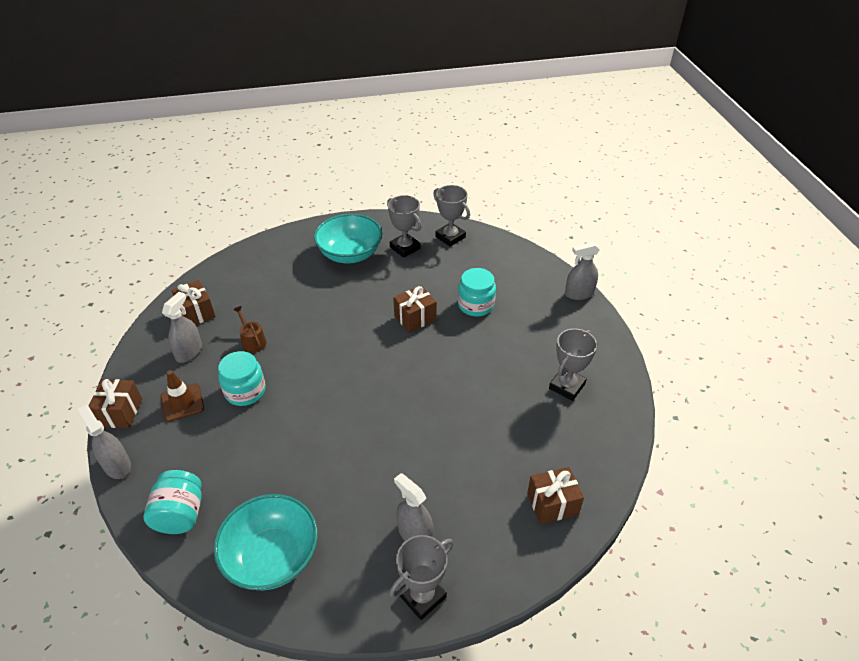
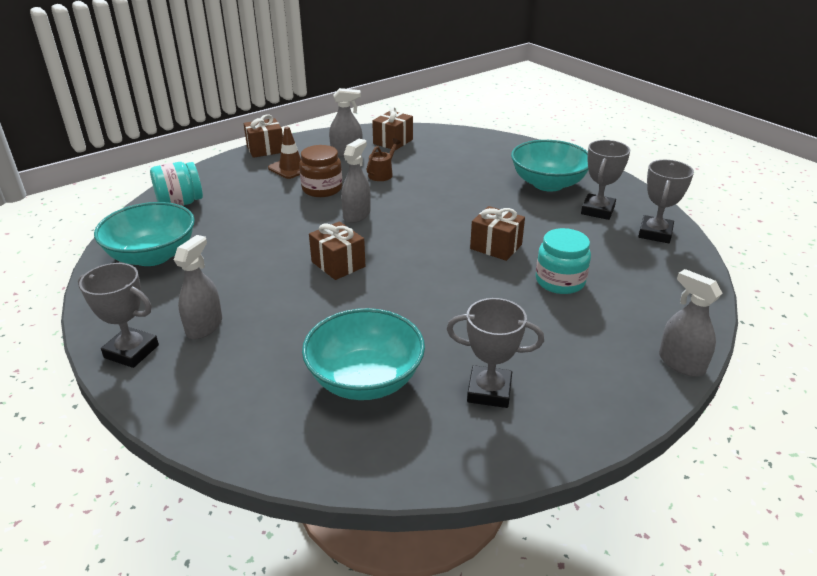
camera: 65 degrees right, 10 degrees down
grey spray bottle [77,405,131,479] -> grey spray bottle moved to [341,139,371,223]
turquoise jar [218,351,266,406] -> brown jar [299,145,342,197]
brown gift [527,467,584,524] -> brown gift moved to [309,221,365,280]
none -> turquoise bowl [302,308,425,400]

